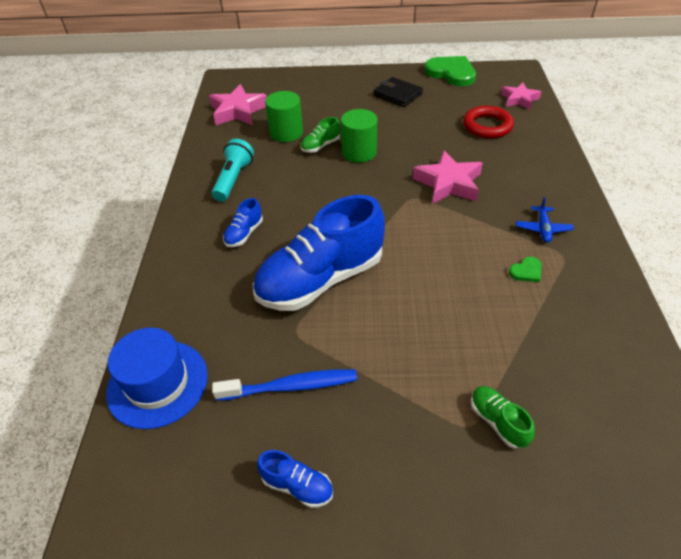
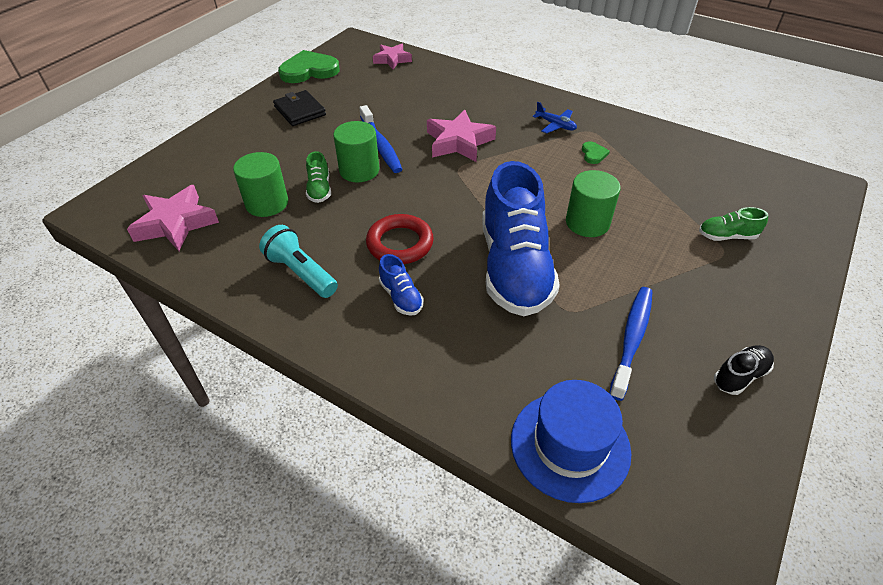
camera: 60 degrees left, 0 degrees up
blue shoe [257,450,333,508] -> black shoe [714,345,774,395]
black wallet [374,77,423,107] -> black wallet turned 75 degrees clockwise [273,90,326,126]
red ring [463,106,514,138] -> red ring moved to [366,214,434,264]
none -> blue toothbrush [359,105,402,173]
none -> green cylinder [566,170,621,237]

